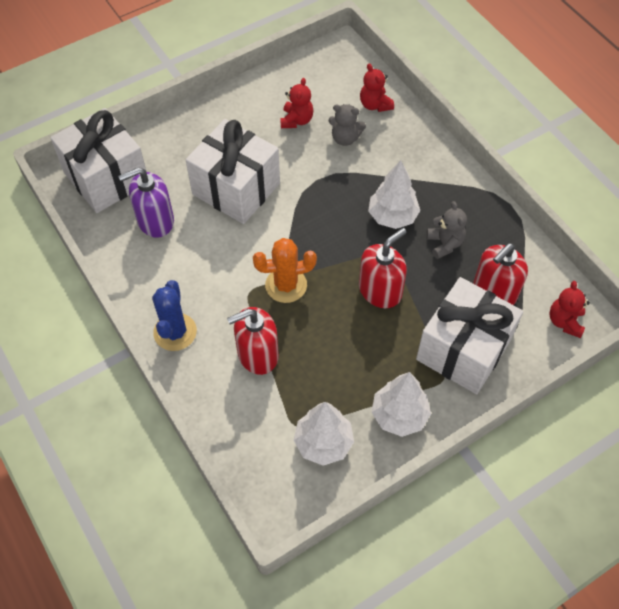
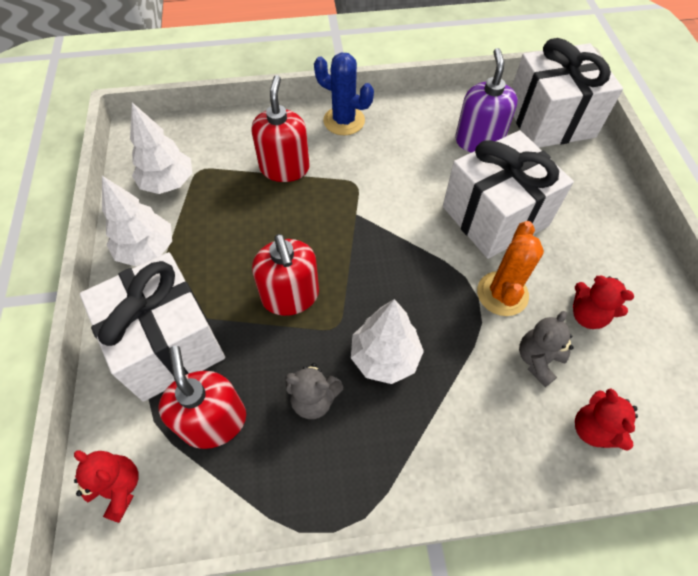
camera: 115 degrees right, 0 degrees up
orange cactus [253,238,317,303] -> orange cactus moved to [477,221,544,316]
red teddy bear [360,63,394,112] -> red teddy bear turned 105 degrees counterclockwise [575,388,638,451]

